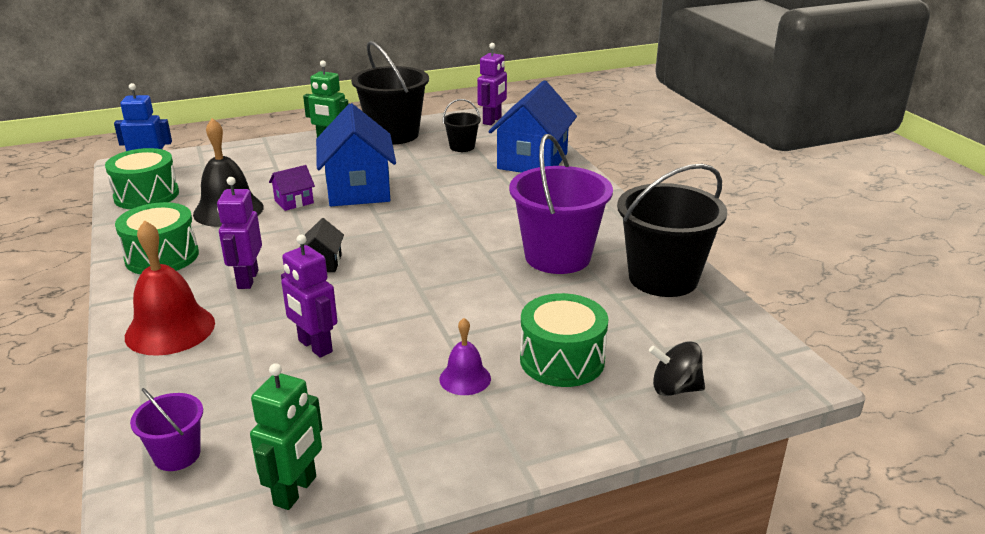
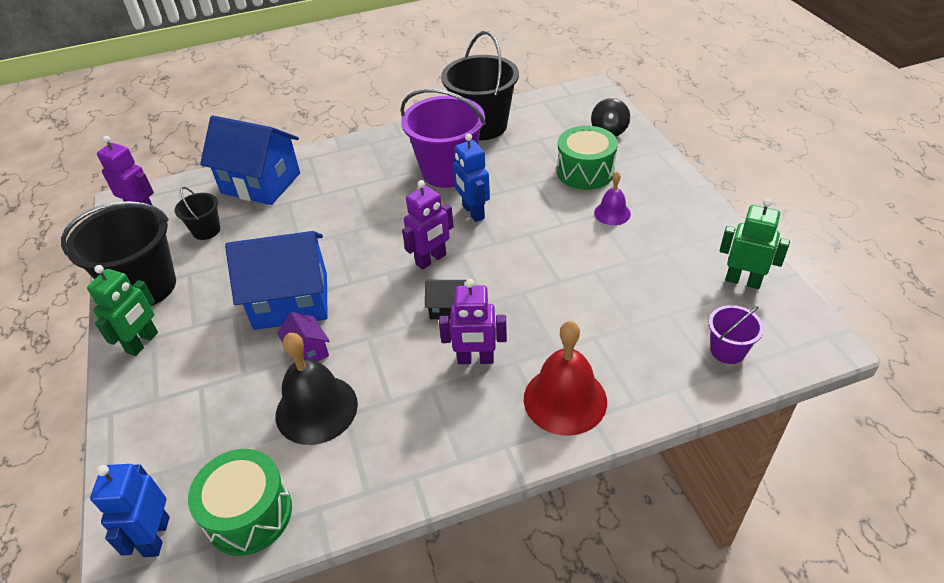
camera: 85 degrees left, 15 degrees up
green drum [115,202,199,274] -> none
purple robot [281,235,337,358] -> purple robot moved to [402,180,454,270]
none -> blue robot [453,134,490,222]

